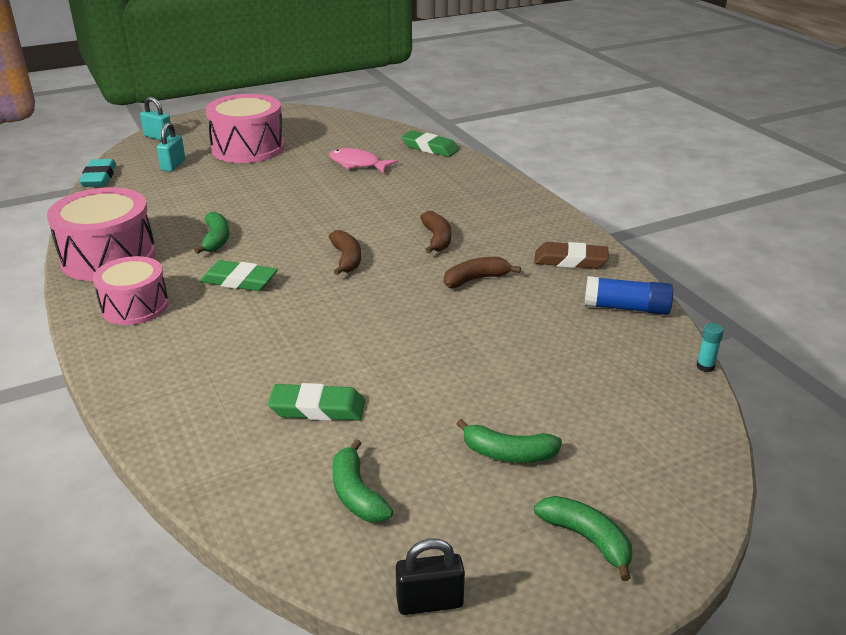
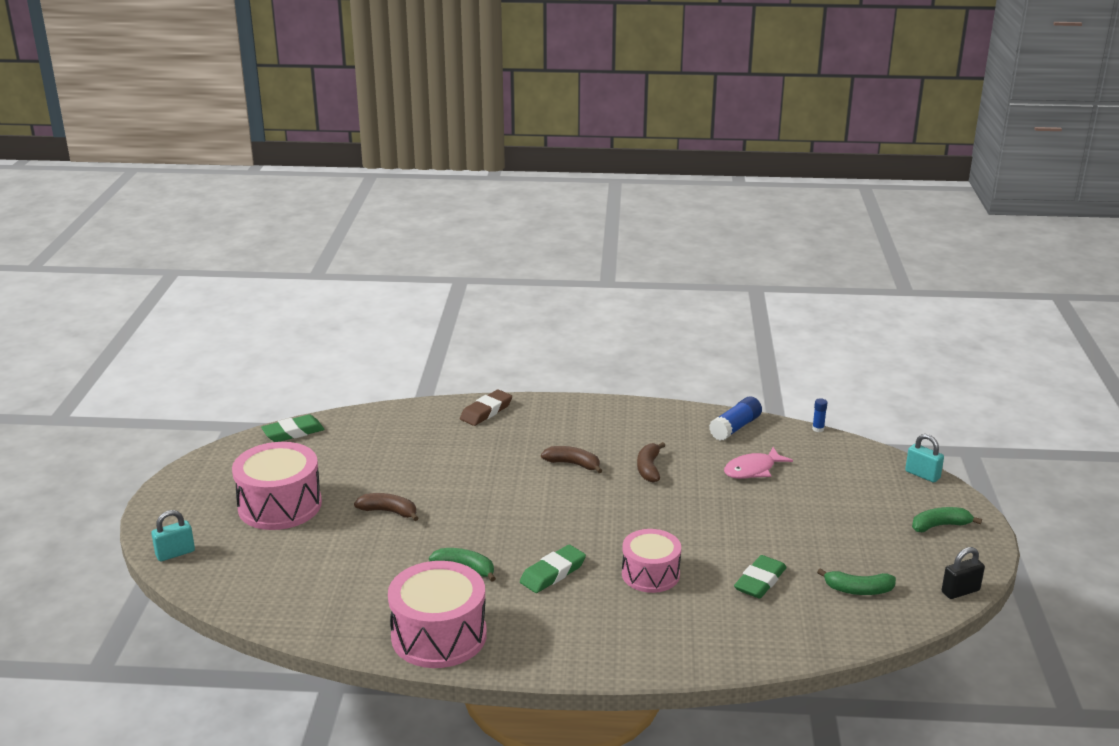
camera: 60 degrees left, 5 degrees down
turquoise eraser [79,159,116,187] -> none
pink drum [93,256,169,325] -> pink drum moved to [622,529,681,593]
turquoise padlock [157,122,185,172] -> turquoise padlock moved to [905,434,944,482]
pink fish [329,148,398,173] -> pink fish moved to [724,447,793,479]
brown banana [329,230,361,275] -> brown banana moved to [354,493,419,521]
black padlock [396,539,465,615] -> black padlock turned 45 degrees clockwise [942,547,985,599]
green eraser [401,130,459,157] -> green eraser moved to [261,414,325,442]
green banana [456,419,562,463] -> none
brown eraser [534,242,609,269] -> brown eraser moved to [460,390,512,426]
turquoise glue stick [697,323,724,372] -> blue glue stick [812,398,827,432]

